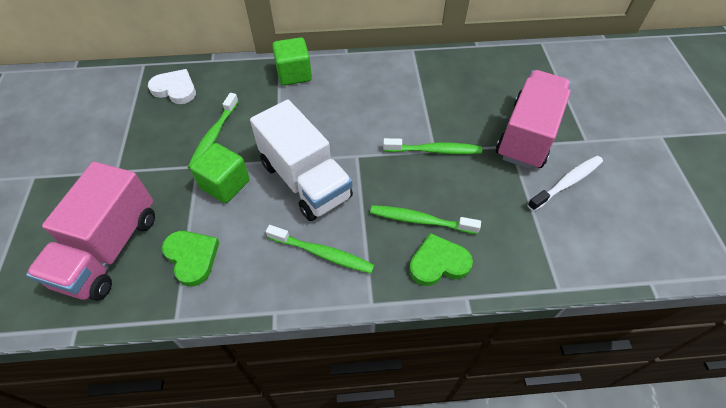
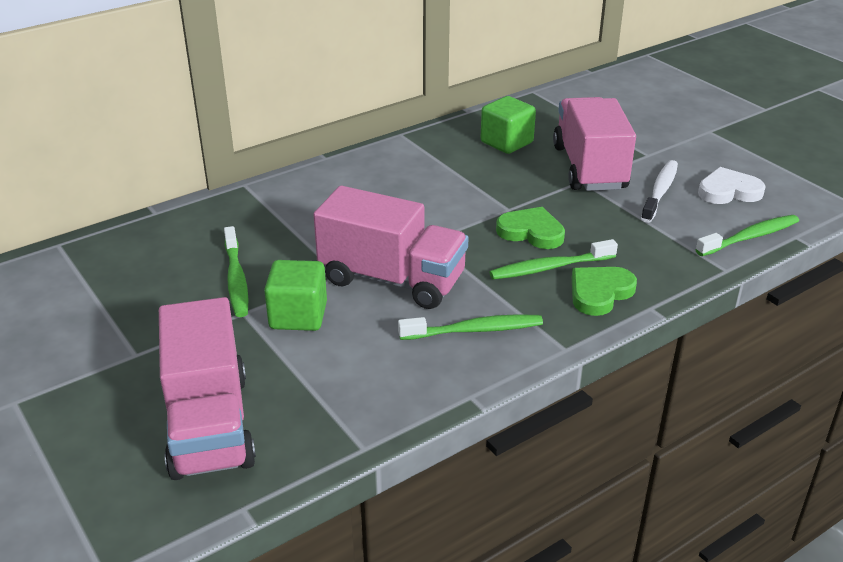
camera: 30 degrees left, 20 degrees down
white heart [148,69,196,104] -> white heart moved to [698,167,766,204]
green heart [162,231,219,287] -> green heart moved to [496,207,565,249]
white truck [250,100,353,221] -> pink truck [313,186,469,309]
green cube [272,37,312,86] -> green cube moved to [480,96,536,154]
green toothbrush [383,138,482,154] -> green toothbrush moved to [695,215,799,256]

